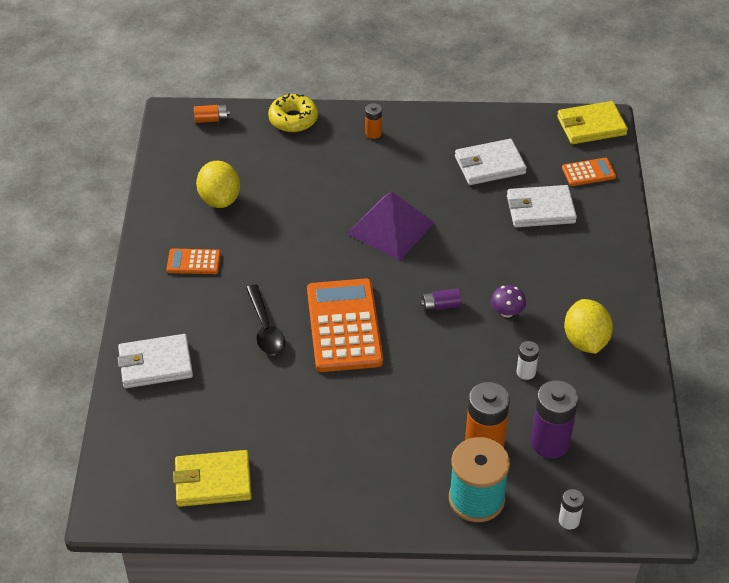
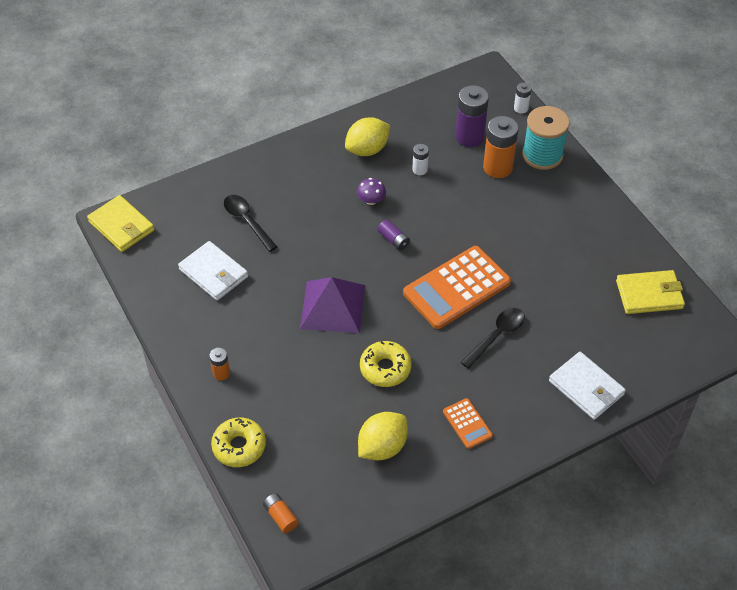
camera: 120 degrees left, 5 degrees up
yellow wallet [173,450,252,507] -> yellow wallet turned 60 degrees counterclockwise [616,270,685,314]
white wallet [507,185,577,227] -> black spoon [224,195,277,252]
orange calculator [562,158,616,186] -> none
none -> yellow donut [360,341,412,387]

